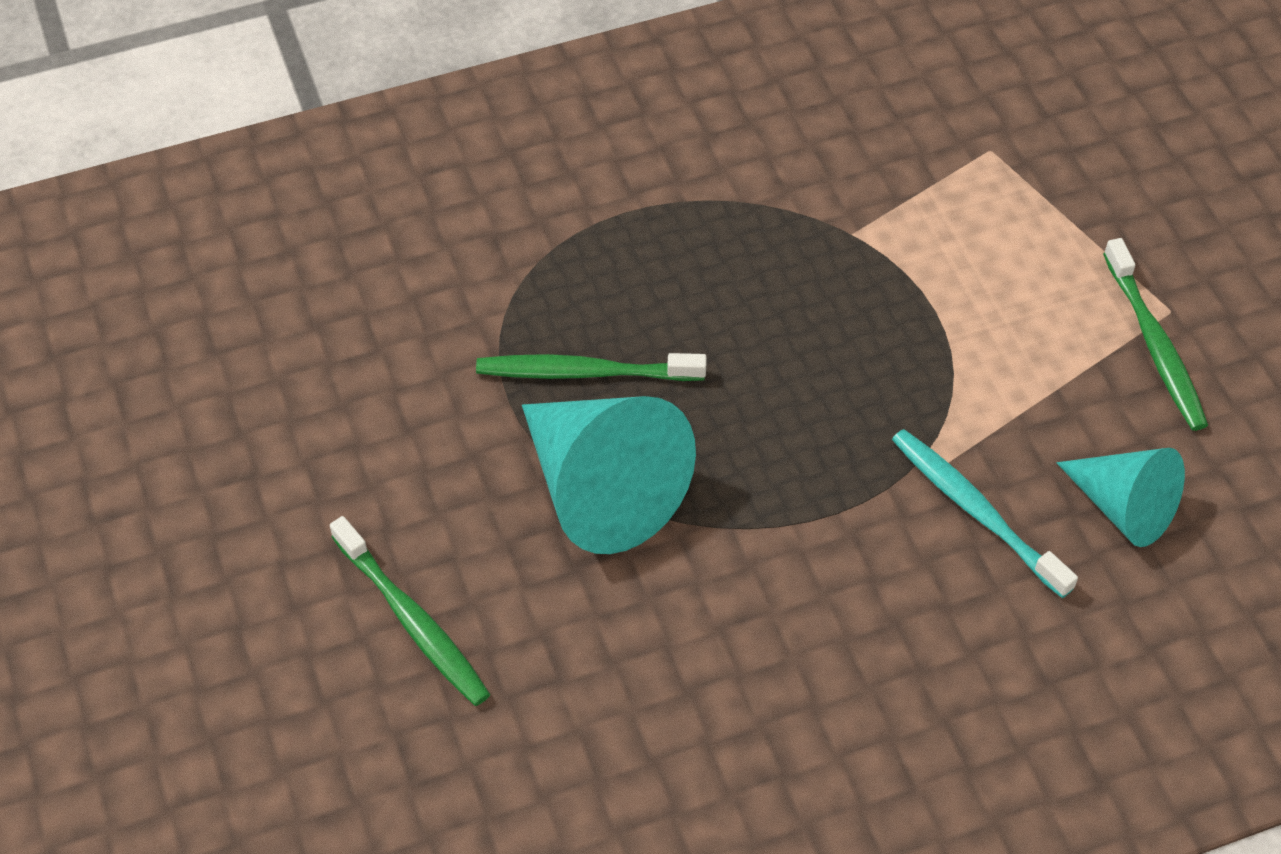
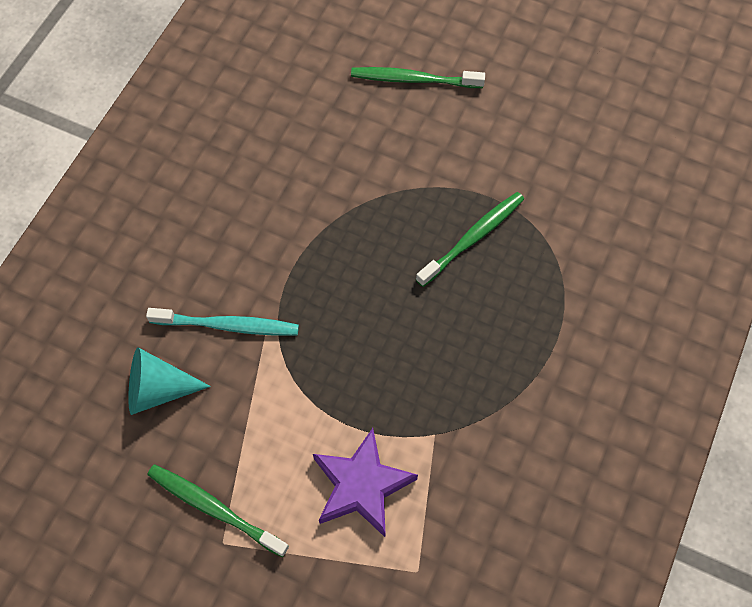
camera: 135 degrees right, 10 degrees up
turquoise cone [522,396,696,554] -> none
none -> purple star [313,428,418,537]

